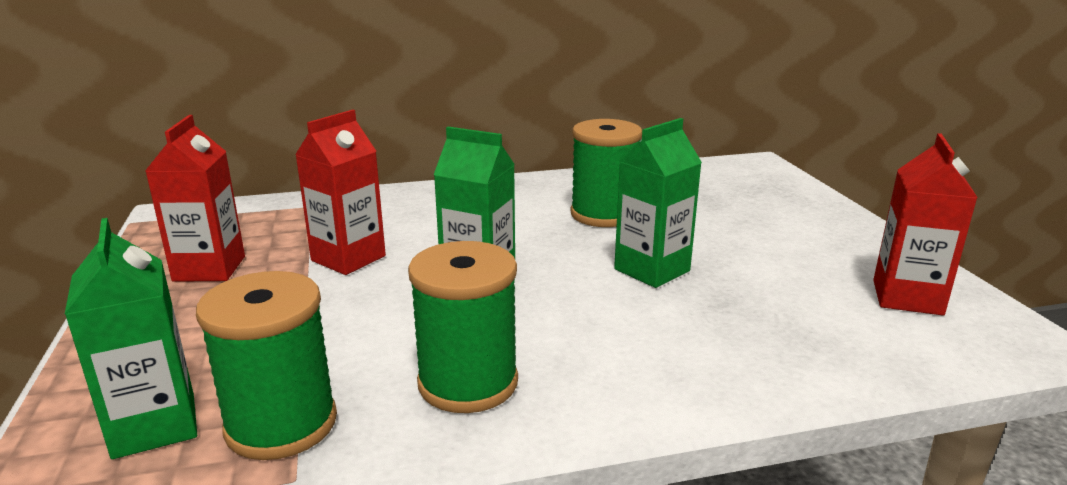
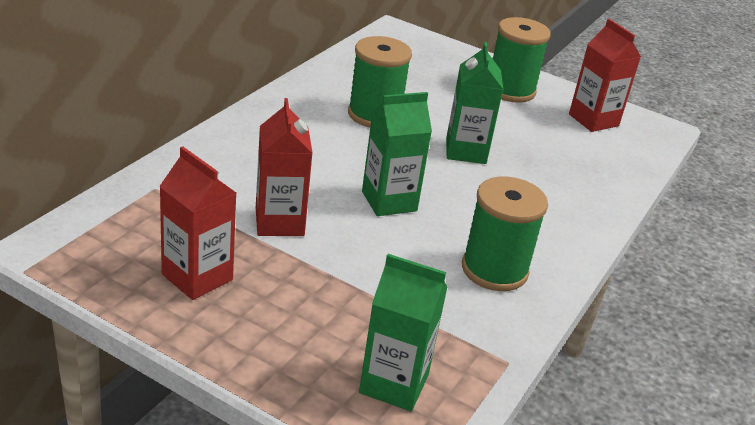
camera: 50 degrees left, 10 degrees up
green spool [196,271,337,460] -> green spool moved to [493,17,551,103]

